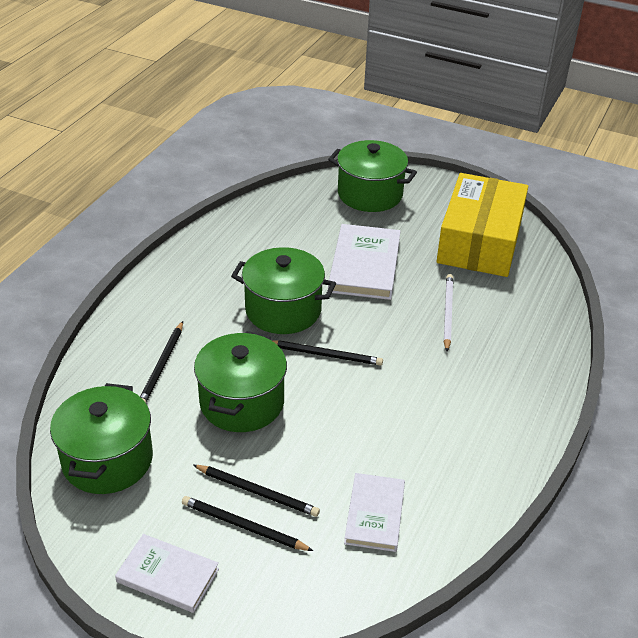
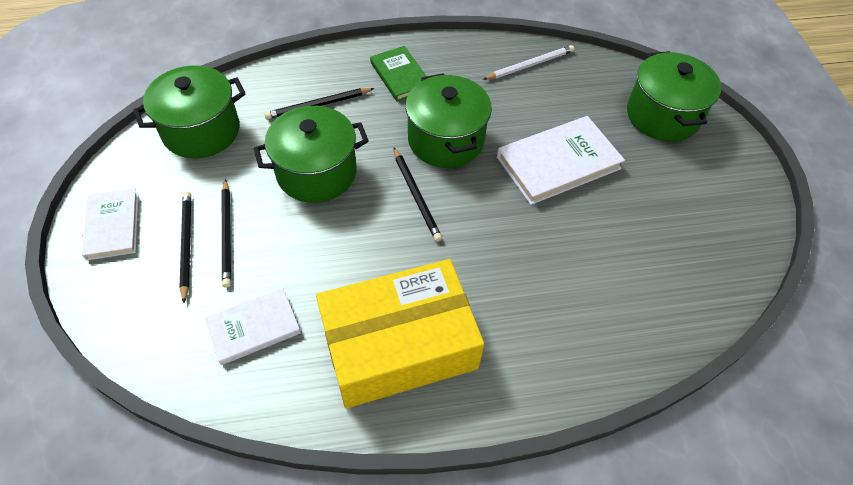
camera: 55 degrees right, 15 degrees up
yellow box [436,173,528,277] -> yellow box moved to [316,259,484,409]
white pencil [444,274,453,351] -> white pencil moved to [483,45,574,80]
none -> green book [370,46,427,101]

